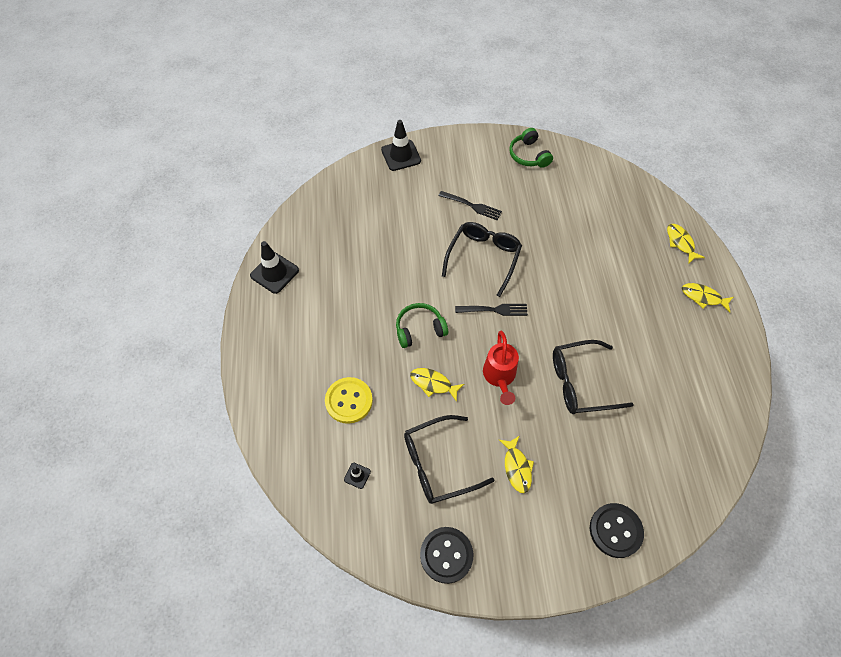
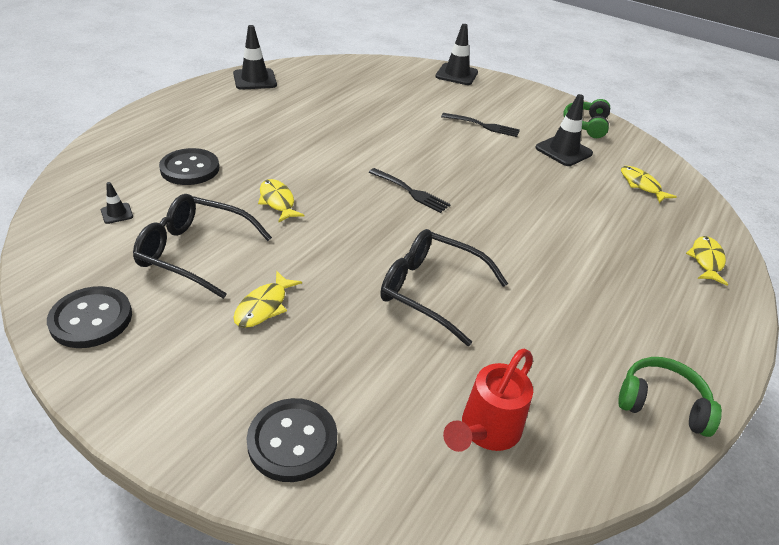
camera: 35 degrees right, 20 degrees down
yellow button [325,377,373,424] -> black button [159,148,219,185]
green headphones [396,303,448,348] -> green headphones moved to [618,357,722,437]
black fork [438,191,502,221] -> black fork turned 45 degrees counterclockwise [441,113,520,137]
black glasses [442,222,522,297] -> none
red watering can [483,331,519,405] -> red watering can moved to [443,349,533,452]
yellow fish [682,283,733,313] -> yellow fish moved to [621,166,677,203]
none -> black traffic cone [535,94,593,166]

